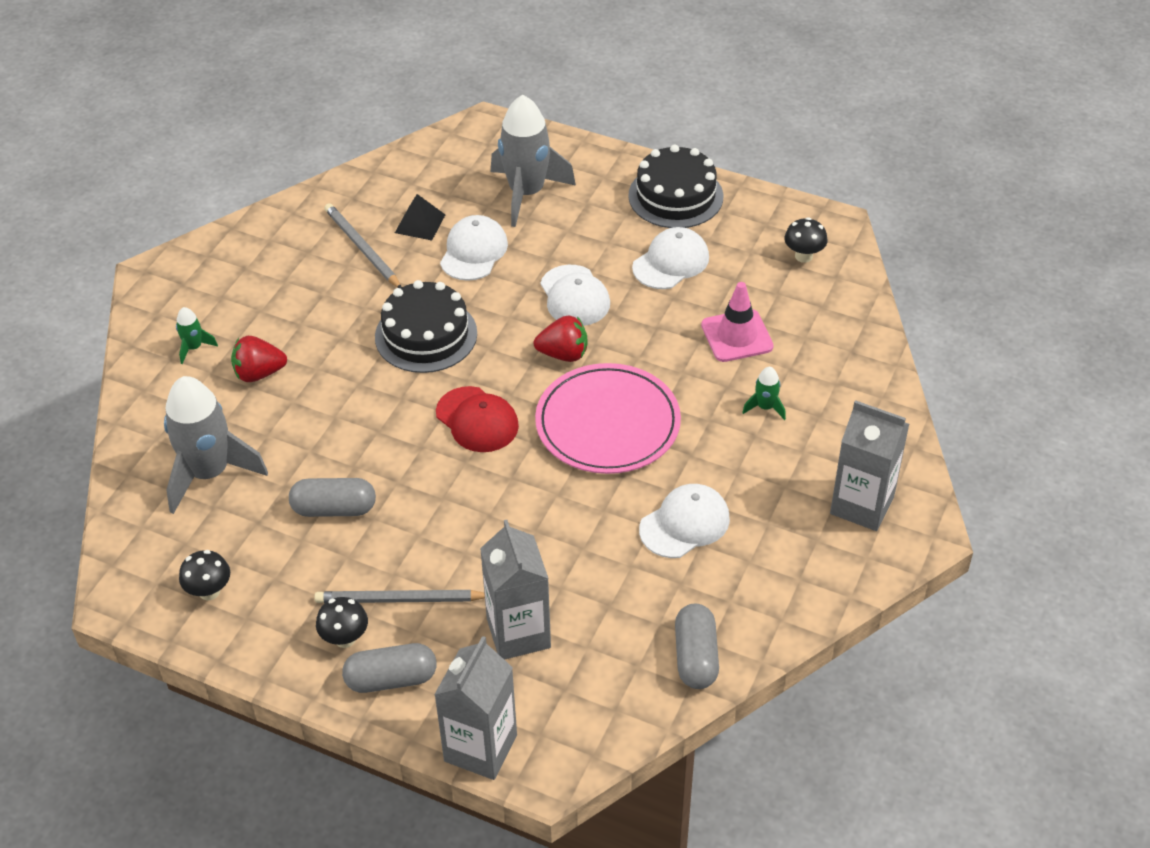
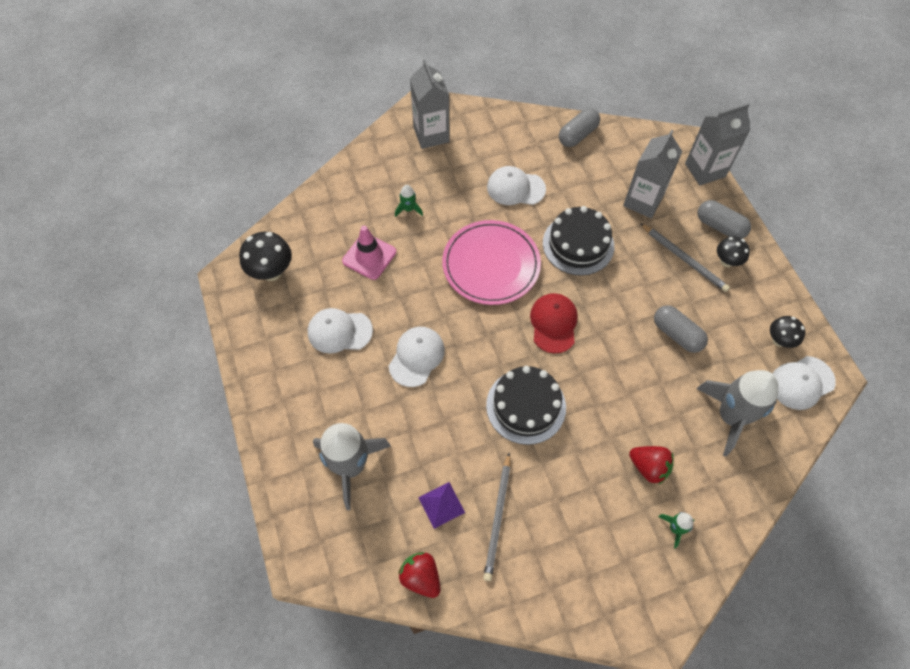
camera: 135 degrees left, 15 degrees up
black pyramid [395,194,445,241] -> purple pyramid [418,482,465,529]
white cap [440,215,508,281] -> white cap moved to [772,356,836,410]
red strawberry [534,316,587,362] -> red strawberry moved to [398,552,441,598]
black cake [628,144,723,228] -> black cake moved to [543,206,614,276]
black mushroom [784,217,828,263] -> black mushroom [239,232,292,281], size x1.59

